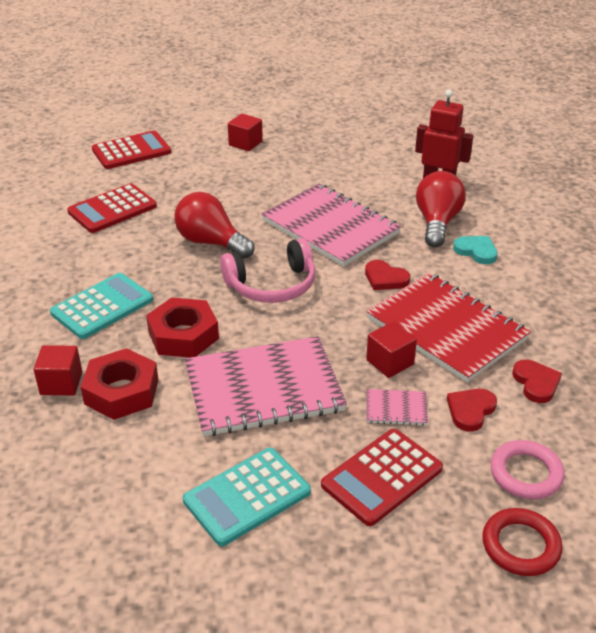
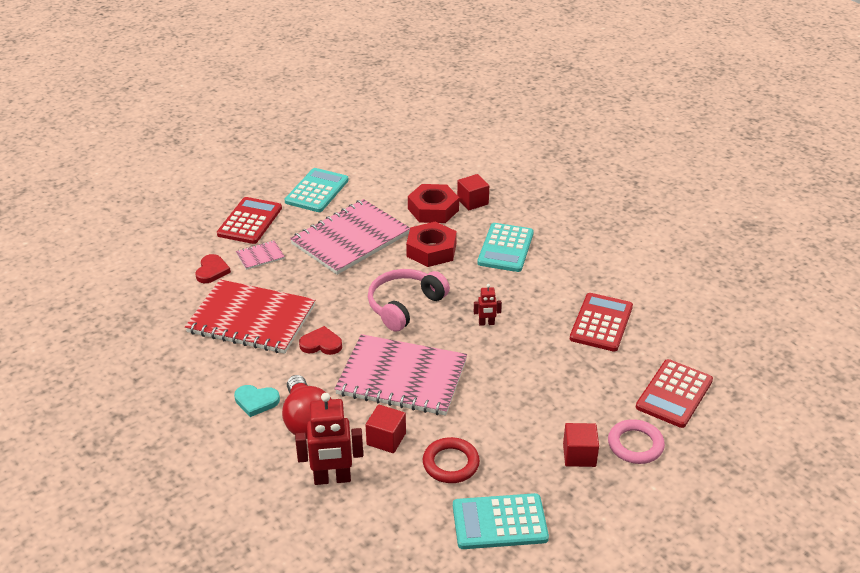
camera: 150 degrees right, 0 degrees up
red light bulb [174,192,254,259] -> red robot [474,284,502,326]
red cube [366,321,417,378] -> red cube moved to [366,404,406,453]
red ring [482,508,563,576] -> red ring moved to [423,437,480,483]
pink ring [490,440,565,499] -> pink ring moved to [608,419,665,464]
red heart [512,360,562,403] -> none
none -> turquoise calculator [453,493,549,549]

